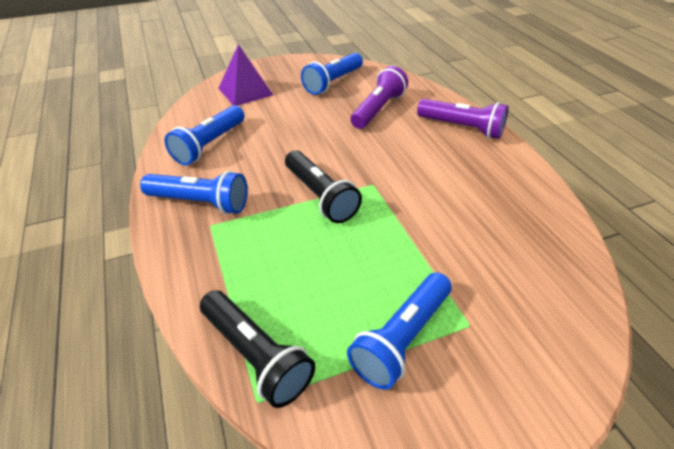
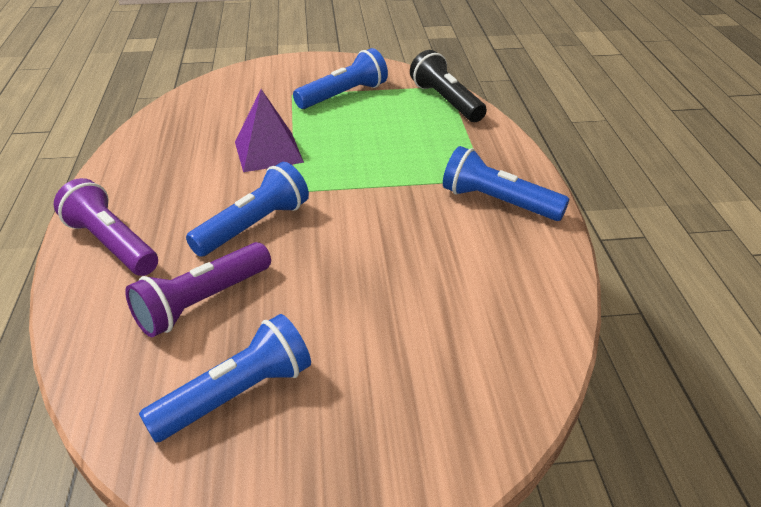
camera: 165 degrees left, 5 degrees down
blue flashlight [164,105,245,165] -> blue flashlight moved to [186,162,309,257]
purple pyramid [218,44,273,106] -> purple pyramid moved to [235,89,304,172]
black flashlight [285,150,362,223] -> none

